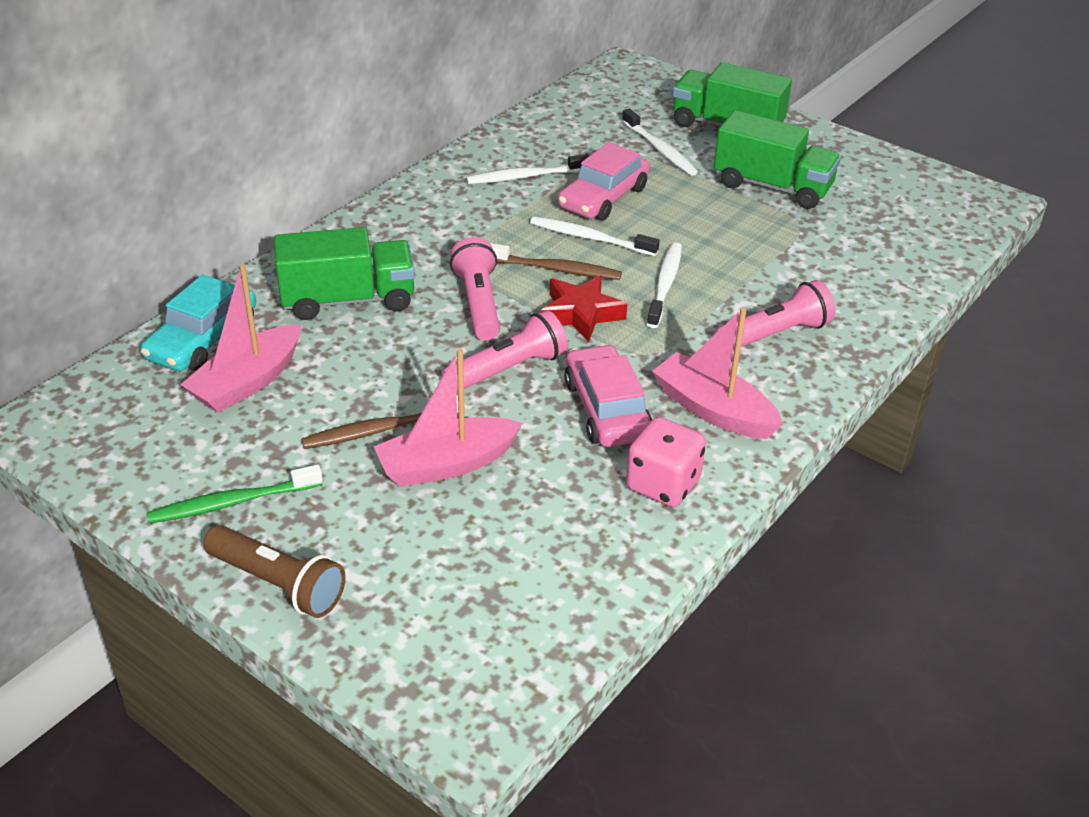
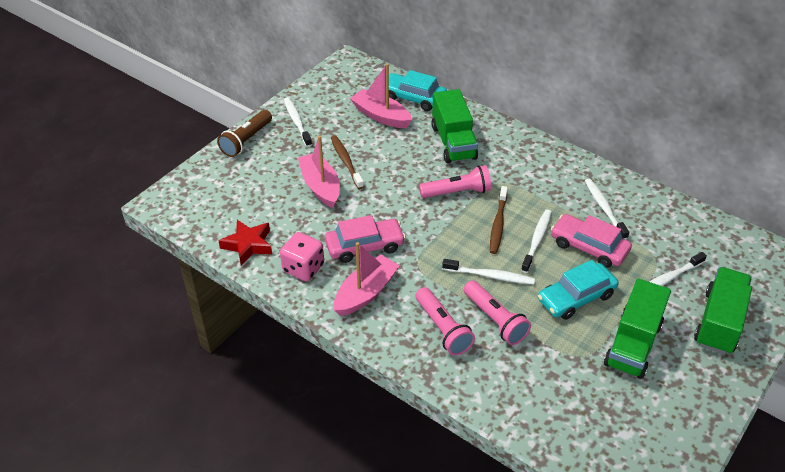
camera: 90 degrees right, 5 degrees up
green toothbrush [148,464,323,523] -> white toothbrush [284,98,312,147]
pink flashlight [442,310,568,392] -> pink flashlight moved to [464,281,531,345]
red star [541,275,627,342] -> red star moved to [218,220,272,265]
none -> turquoise car [538,260,619,320]

